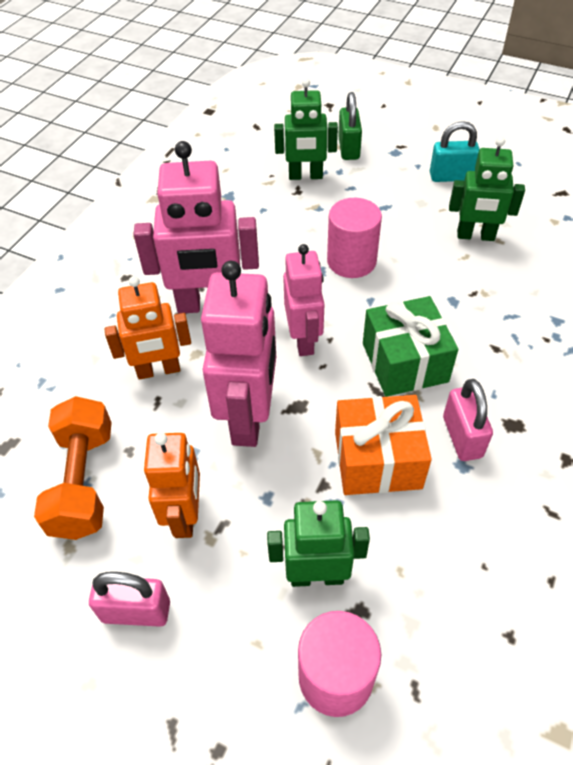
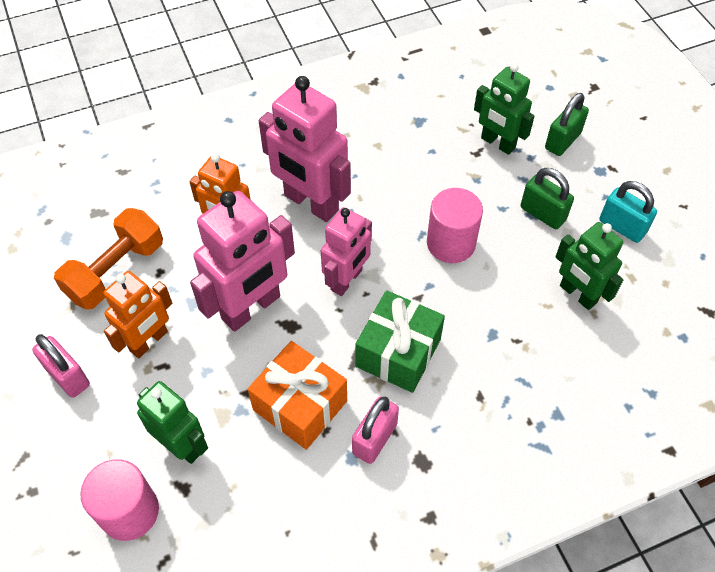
camera: 40 degrees right, 5 degrees up
none -> green padlock [521,168,574,229]

